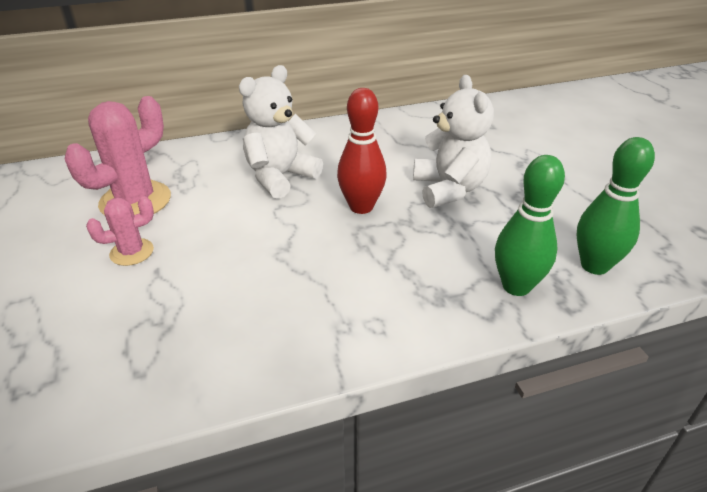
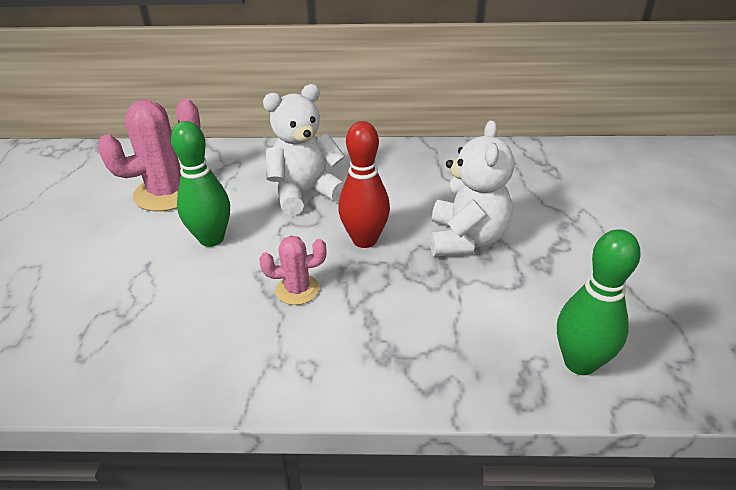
camera: 20 degrees right, 0 degrees up
pink cactus [86,196,154,266] -> pink cactus moved to [259,236,327,305]
green bowling pin [495,155,565,296] -> green bowling pin moved to [171,121,230,247]

